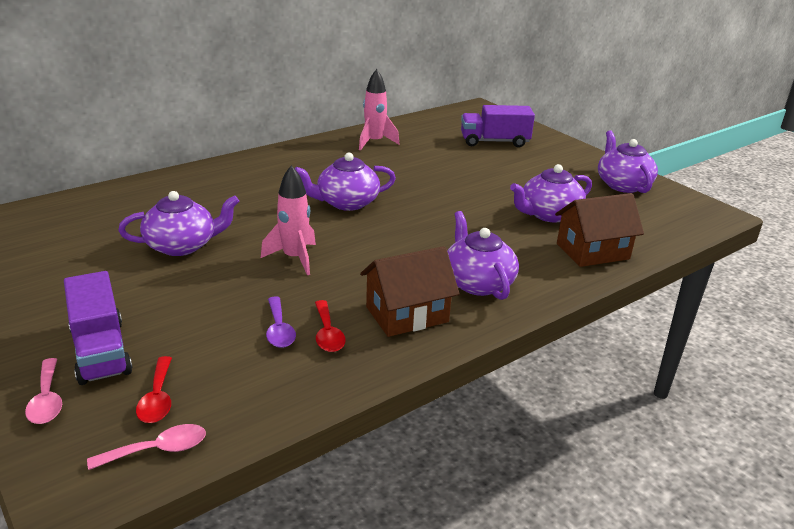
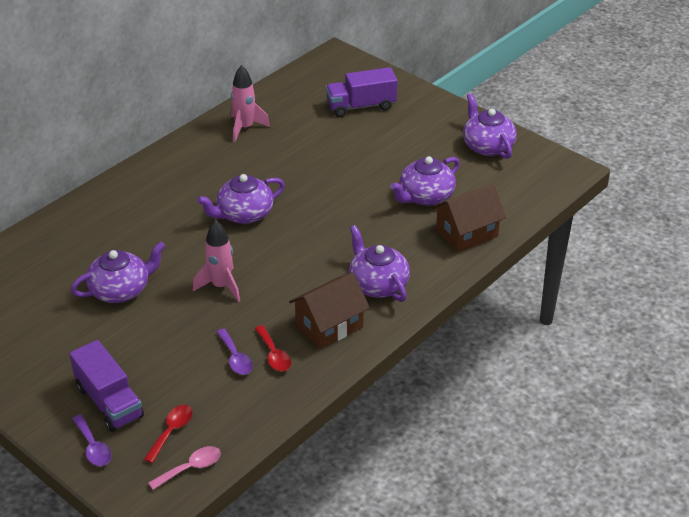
camera: 10 degrees left, 10 degrees up
pink spoon [25,358,62,424] -> purple spoon [72,415,112,466]
red spoon [136,356,172,423] -> red spoon turned 135 degrees counterclockwise [144,405,193,463]

